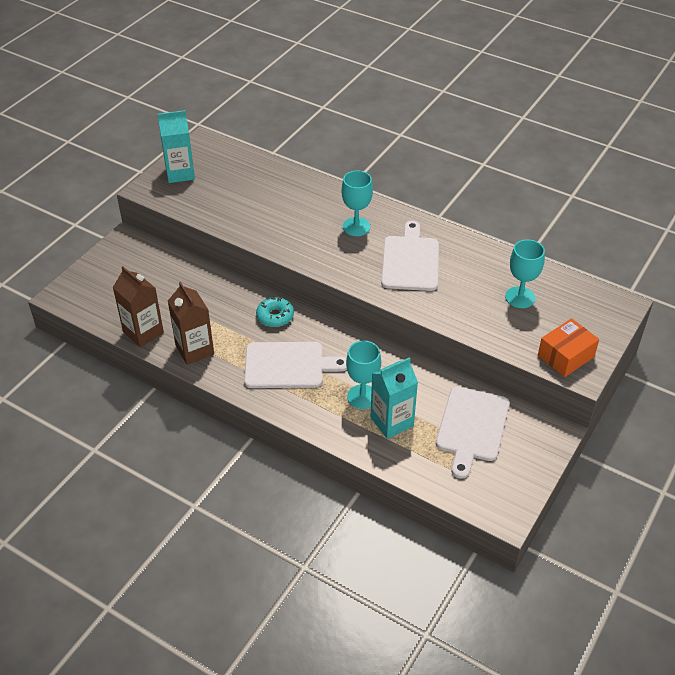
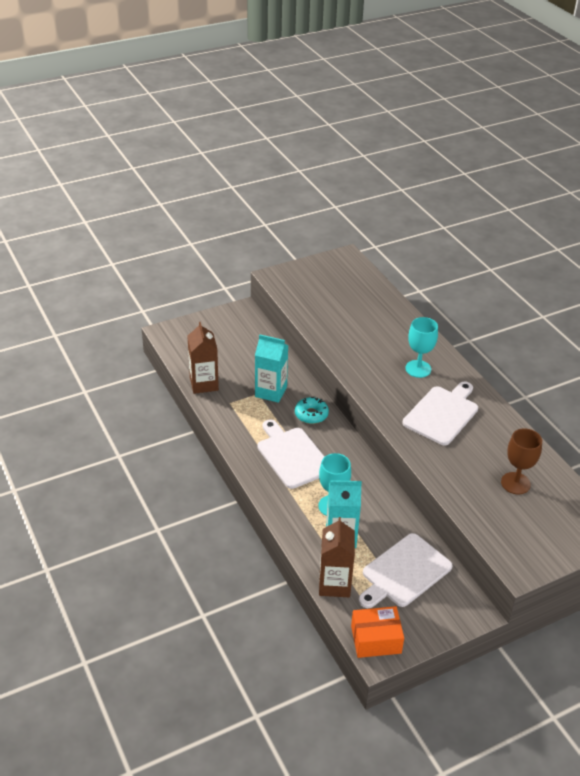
camera: 30 degrees right, 5 degrees down
turquoise carton [158,110,195,183] -> turquoise carton moved to [255,334,288,403]
brown carton [168,282,214,365] -> brown carton moved to [319,517,355,597]
white cutting board [244,342,347,388] -> white cutting board turned 150 degrees counterclockwise [257,419,325,489]
turquoise goblet [505,239,545,308] -> brown goblet [501,428,542,494]
orange box [538,318,599,377] -> orange box moved to [351,606,404,658]

